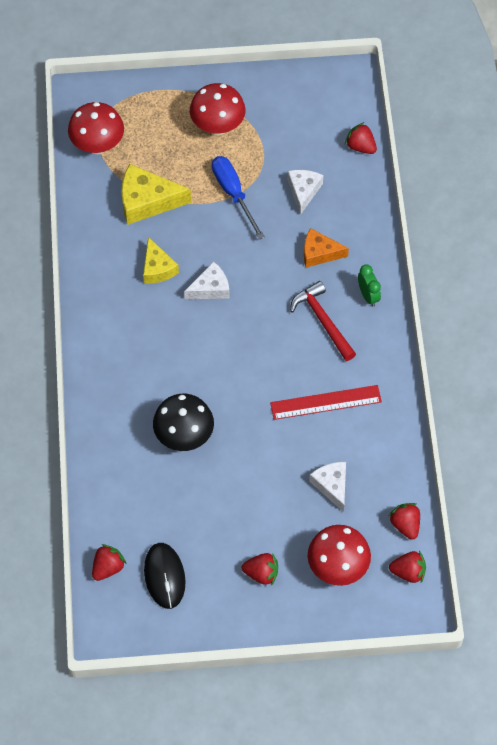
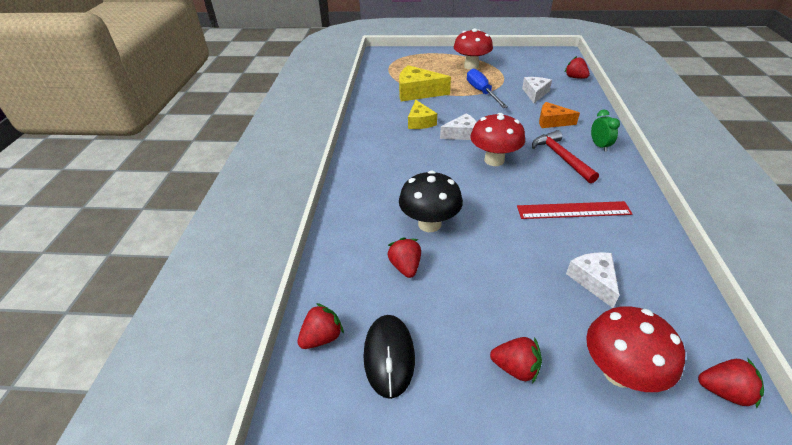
camera: 10 degrees right, 20 degrees down
red mushroom [68,102,124,154] -> red mushroom moved to [470,113,525,166]
red strawberry [389,503,420,540] -> red strawberry moved to [388,237,421,278]

